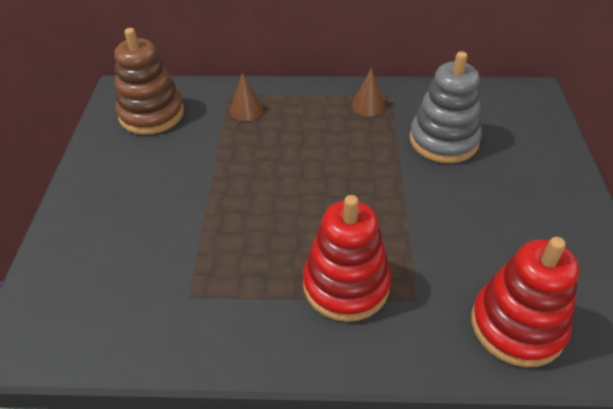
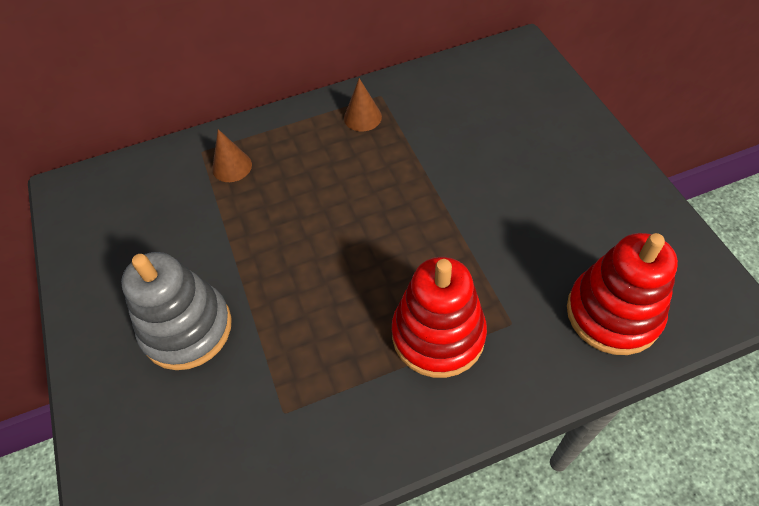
camera: 20 degrees left, 10 degrees up
brown stacking toy [114,28,184,135] -> none
grey stacking toy [410,51,482,163] -> grey stacking toy moved to [121,252,232,370]

